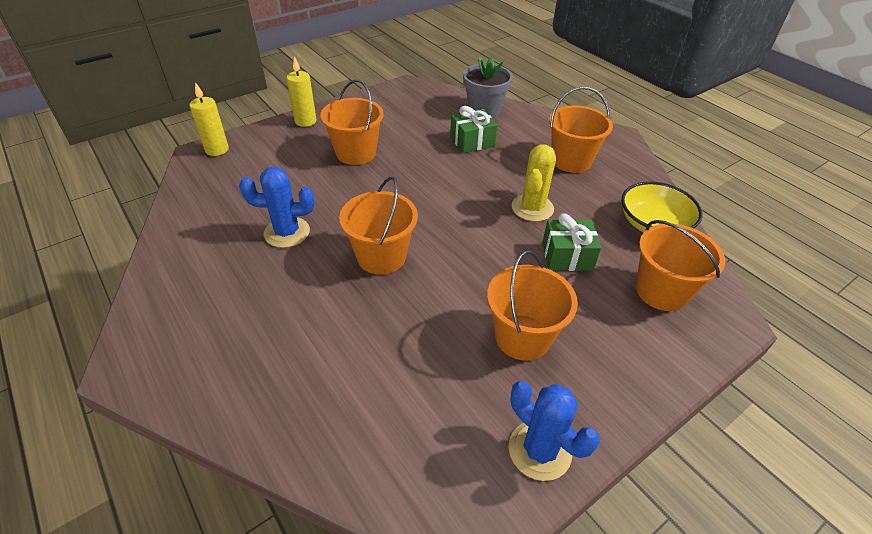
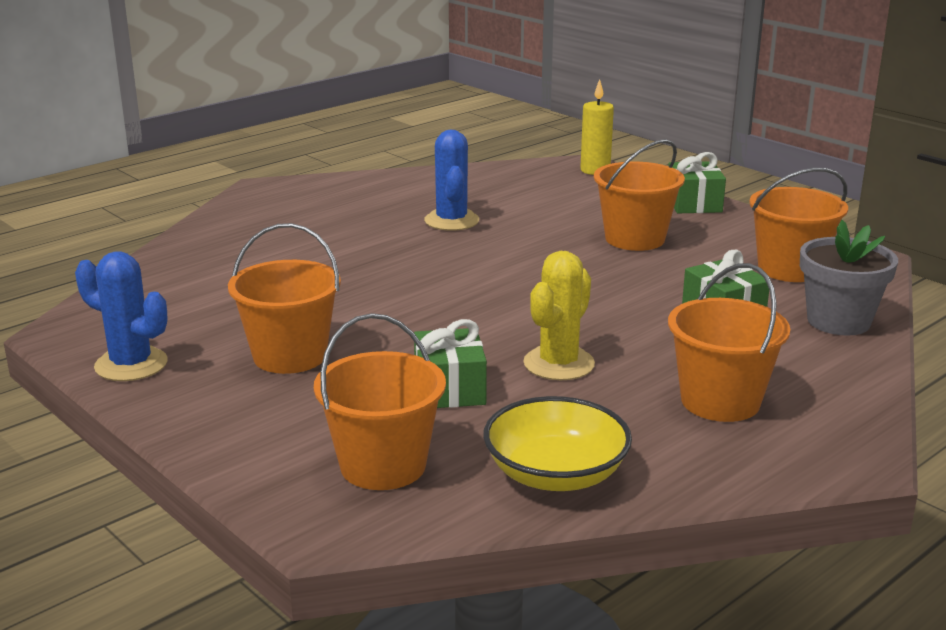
camera: 85 degrees right, 20 degrees down
yellow candle [286,56,316,127] -> green gift [668,152,726,213]
orange bucket [339,177,418,275] -> orange bucket moved to [749,168,848,282]
blue cactus [509,381,600,481] -> blue cactus turned 75 degrees clockwise [75,251,168,381]
yellow cactus [512,144,556,222] -> yellow cactus turned 75 degrees counterclockwise [523,251,595,380]

